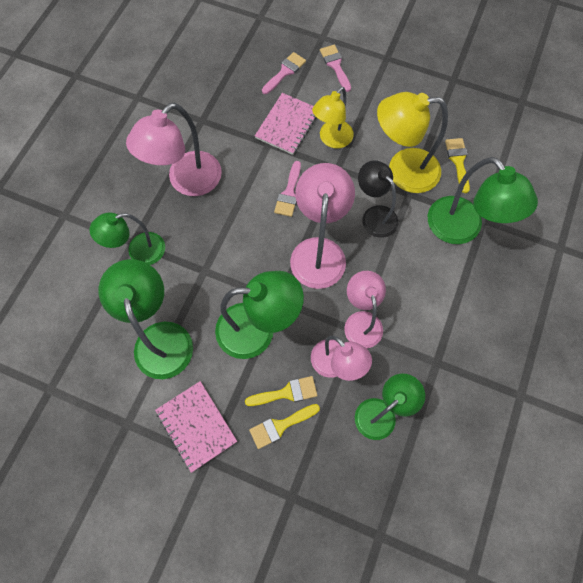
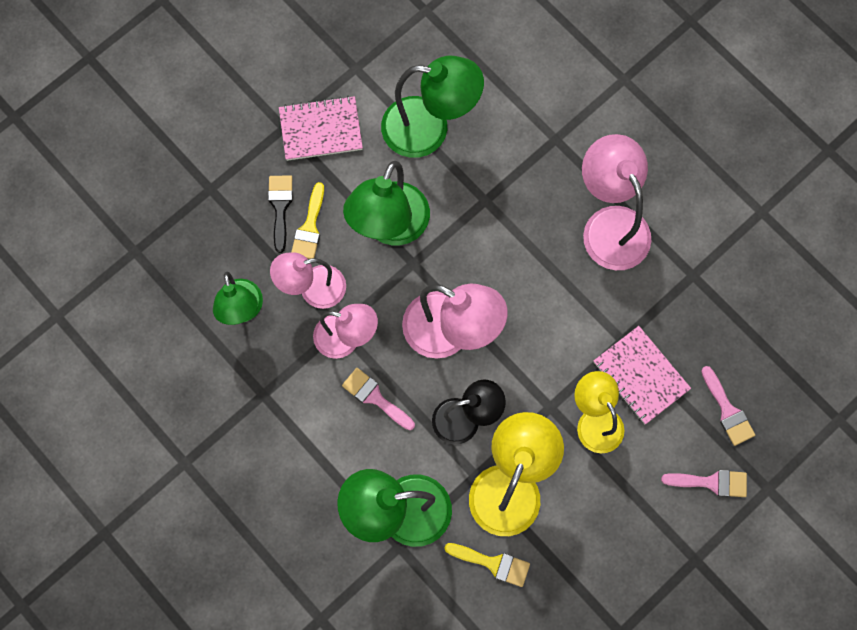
camera: 115 degrees right, 5 degrees up
green lamp [89,212,165,265] -> none
yellow brush [249,404,320,449] -> black brush [268,175,293,253]
pink brush [274,161,301,217] -> pink brush moved to [342,368,415,430]

